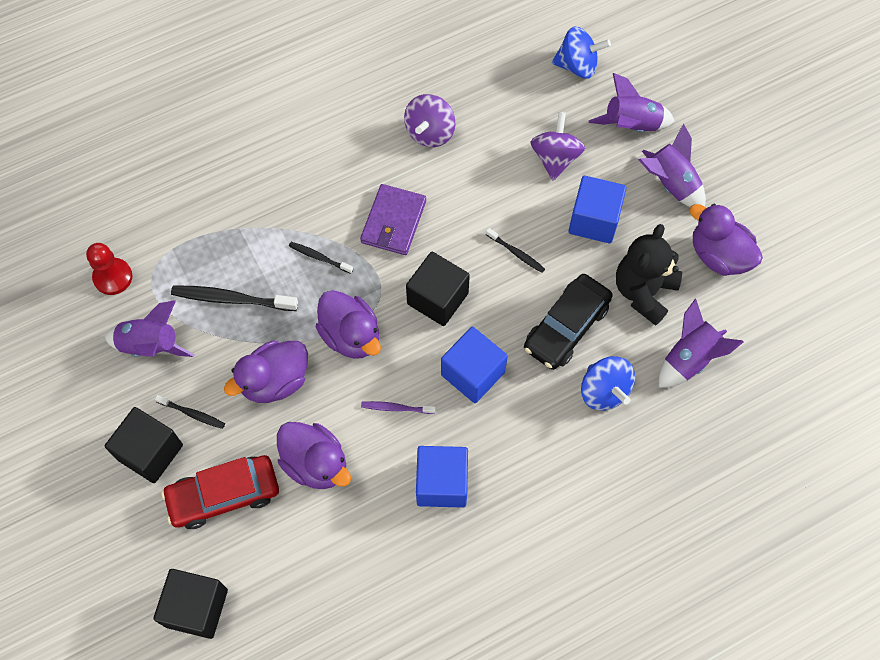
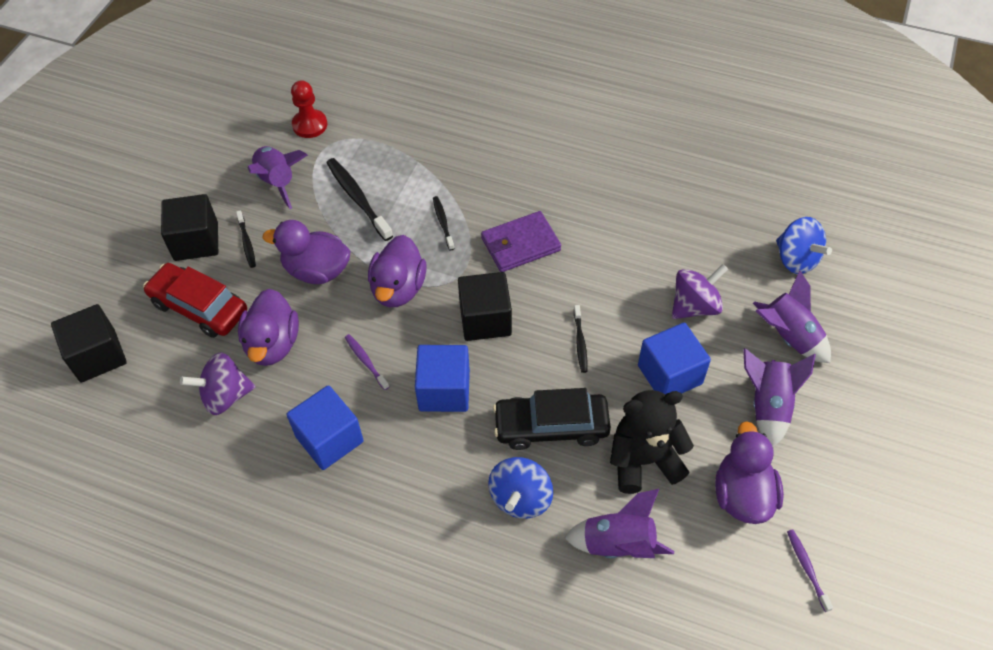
camera: 50 degrees right, 10 degrees down
purple spinning top [404,94,455,147] -> purple spinning top moved to [180,352,256,415]
none -> purple toothbrush [787,529,833,612]

